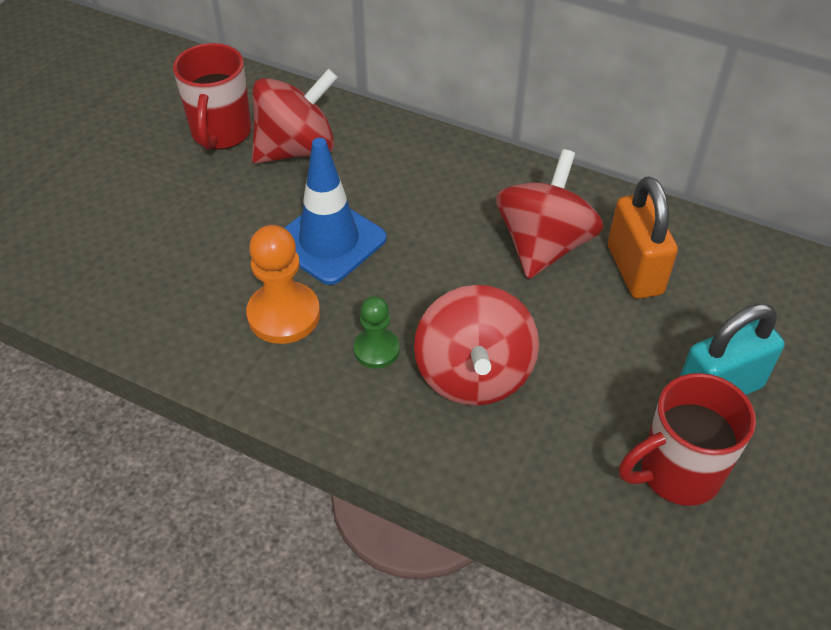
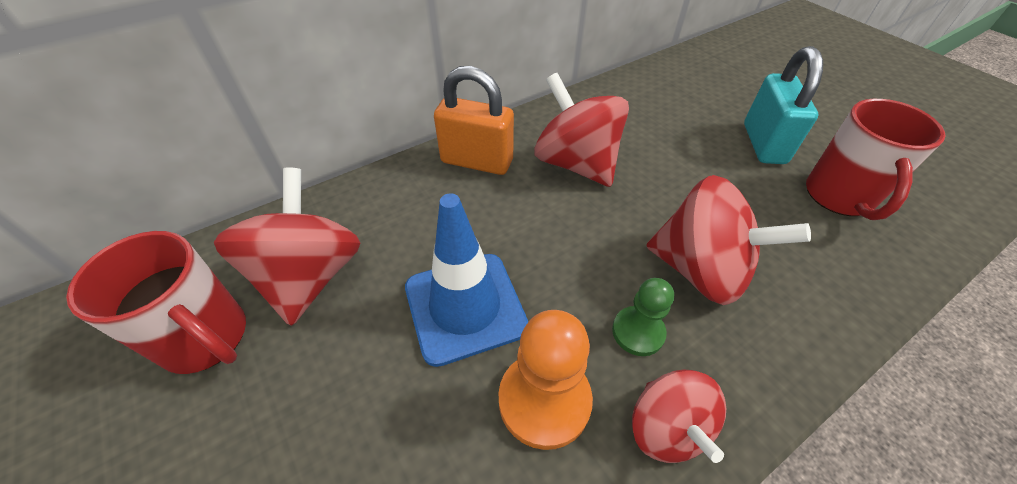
camera: 60 degrees left, 0 degrees up
orange padlock [608,176,678,299] -> orange padlock moved to [434,66,514,175]
none -> red spinning top [632,369,726,463]

